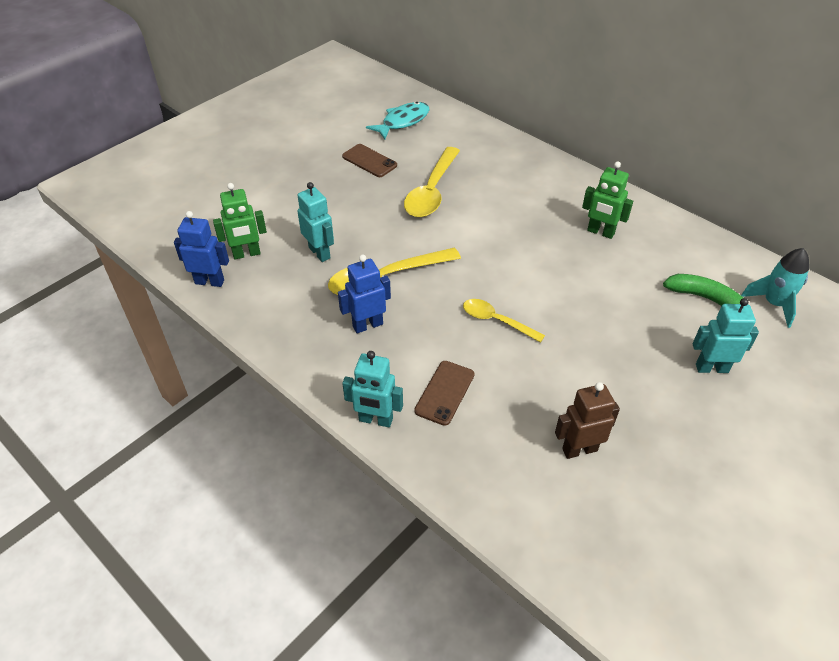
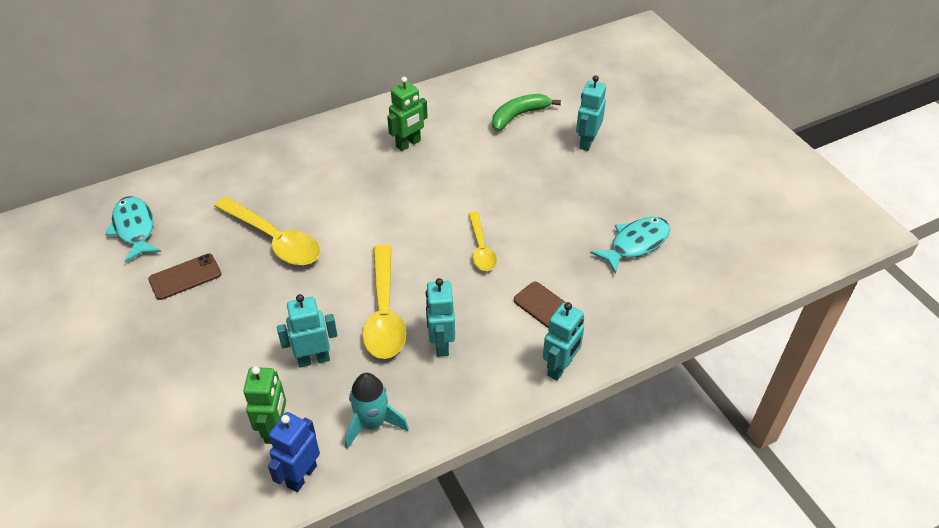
camera: 70 degrees left, 0 degrees up
blue robot [338,255,391,333] -> turquoise robot [426,278,455,357]
yellow spoon [463,299,545,343] -> yellow spoon turned 60 degrees counterclockwise [468,212,497,271]
brown robot [555,382,620,459] -> turquoise fish [590,217,670,274]
turquoise rocket [741,248,809,328] -> turquoise rocket moved to [345,373,409,449]

